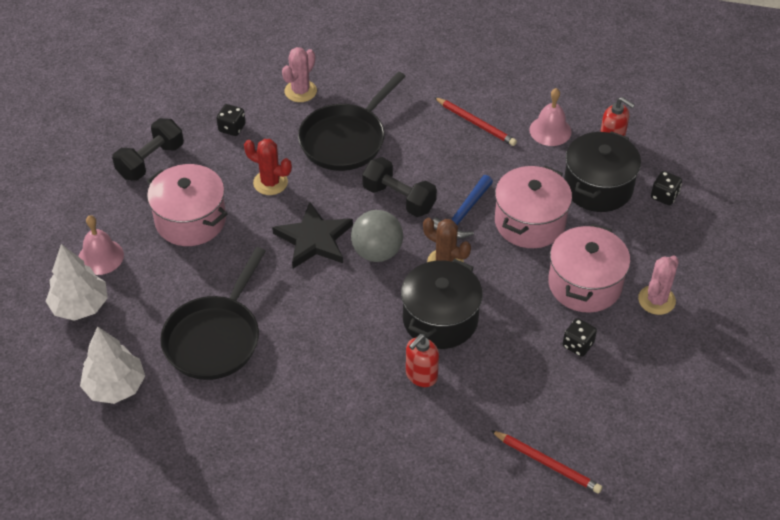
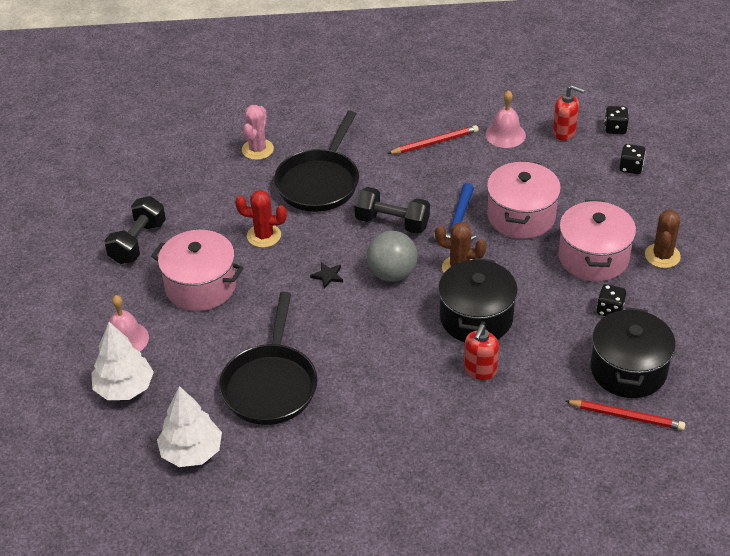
camera: 15 degrees left, 5 degrees down
black dice [216,104,246,136] -> black dice moved to [604,106,629,134]
black star [272,202,353,268] -> black star [310,262,343,288], size x0.42
red pencil [434,97,517,146] -> red pencil turned 45 degrees counterclockwise [387,125,479,154]
black pot [564,131,641,212] -> black pot moved to [591,307,676,398]
pink cactus [638,256,679,315] -> brown cactus [645,210,681,268]

